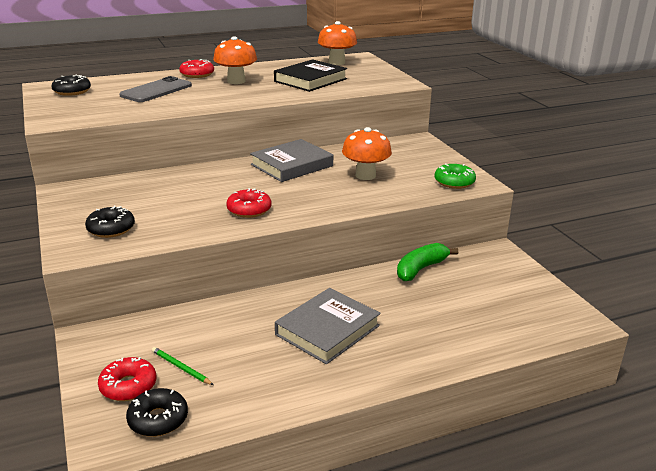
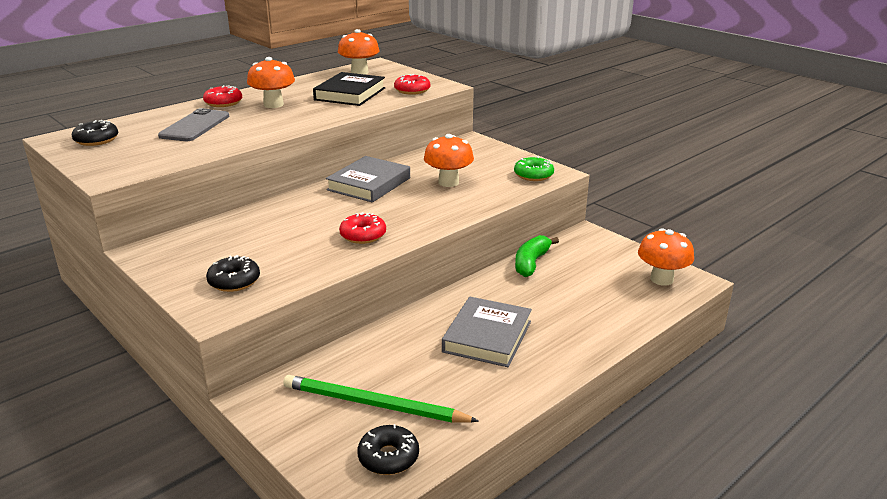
camera: 20 degrees left, 0 degrees up
red donut [98,357,156,401] -> red donut moved to [394,74,430,95]
green pencil [152,347,213,385] -> green pencil [283,375,479,422], size x2.26
none -> orange mushroom [638,228,694,286]

